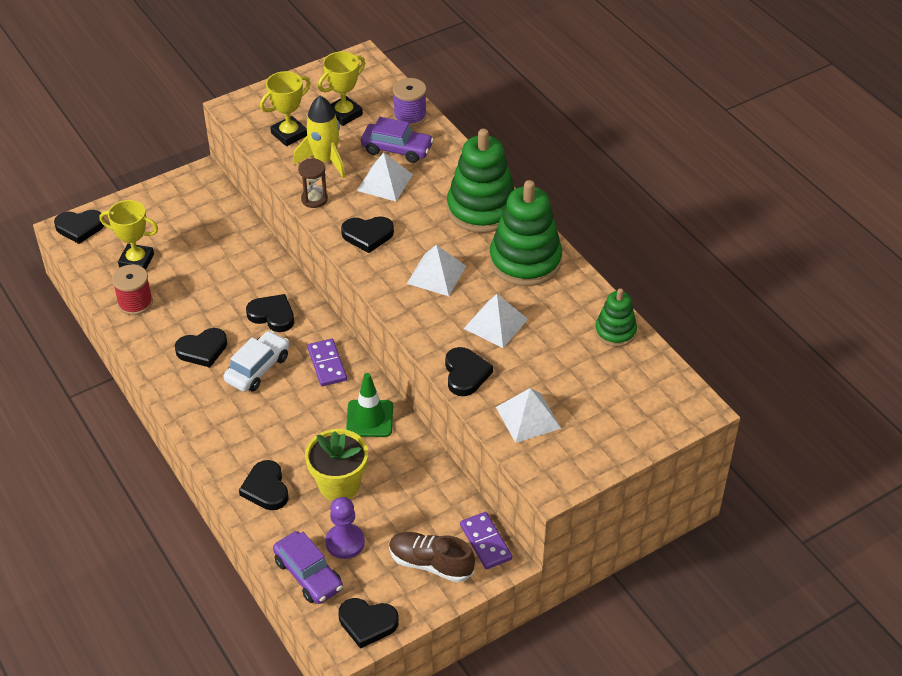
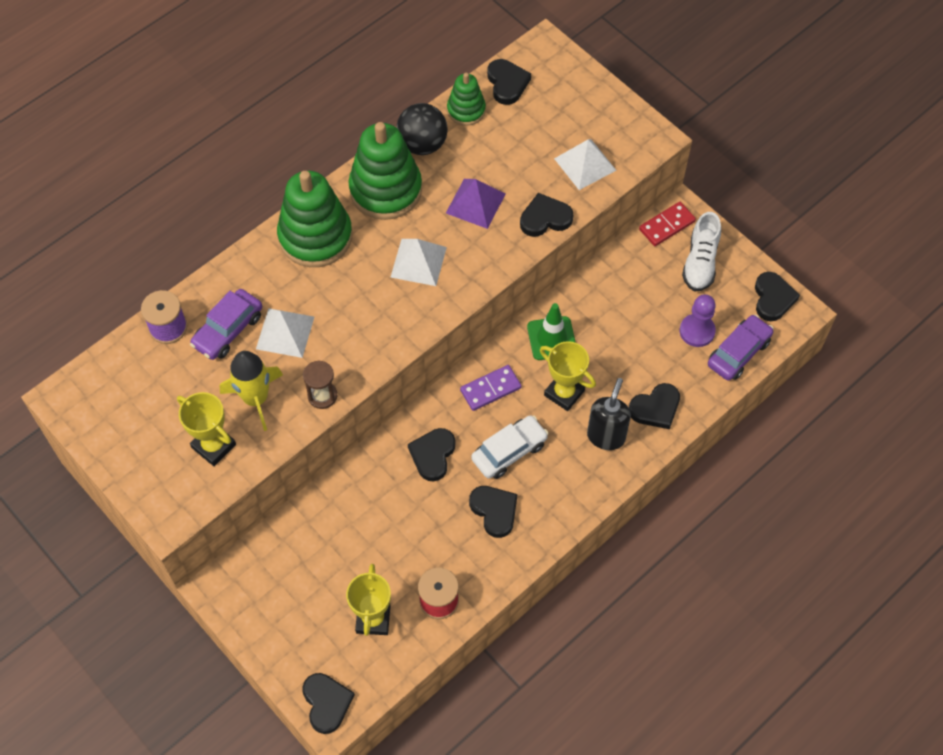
camera: 100 degrees left, 15 degrees up
white car [223,331,289,392] -> white car turned 120 degrees clockwise [471,415,549,479]
yellow flower pot [305,429,368,501] -> none
yellow trophy [318,51,365,126] -> yellow trophy moved to [540,341,596,411]
black heart [341,216,394,253] -> black heart moved to [487,59,531,105]
purple car [361,117,434,163] -> purple car turned 150 degrees counterclockwise [190,289,262,360]
brown shoe [389,532,475,582] -> white shoe [682,212,721,292]
purple domino [460,512,512,569] -> red domino [639,202,696,246]
white pyramid [463,294,528,348] -> purple pyramid [446,179,505,229]
none -> black ball [396,103,448,155]
none -> black soap dispenser [587,378,631,450]

